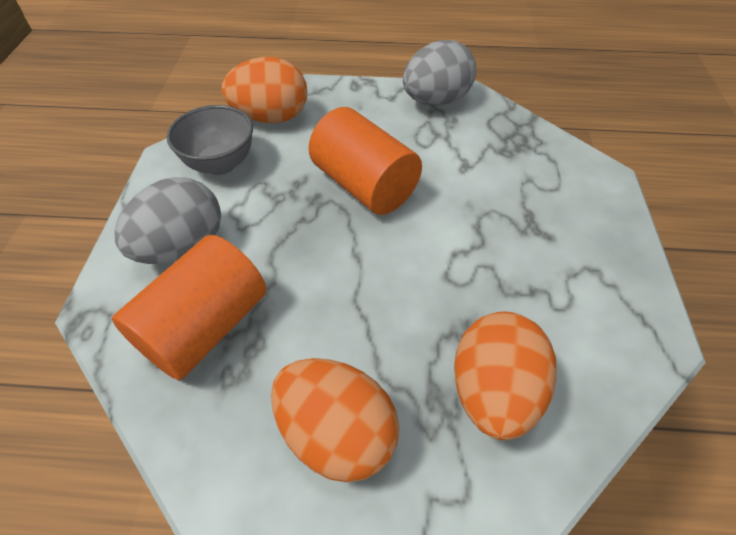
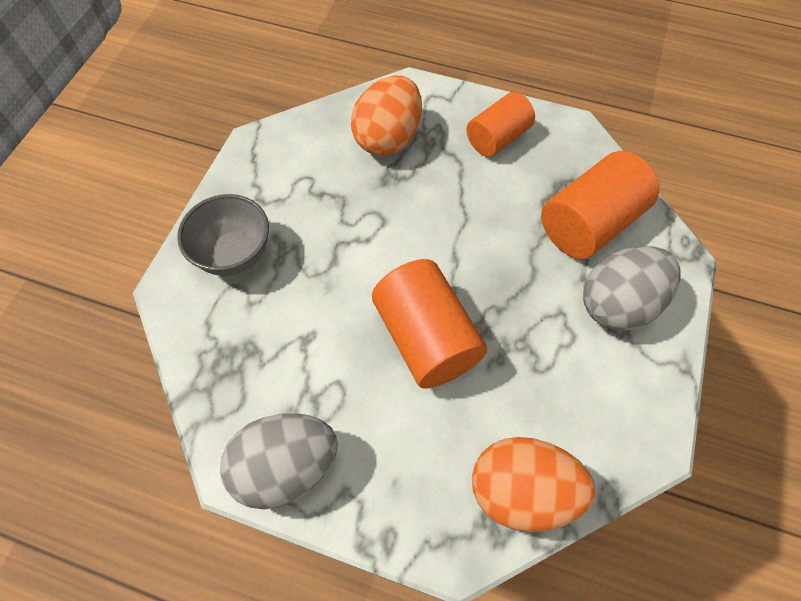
camera: 165 degrees left, 10 degrees up
grey bowl [167,105,253,175] -> grey bowl moved to [177,194,269,276]
orange egg [271,358,399,482] -> orange cylinder [466,92,535,157]

